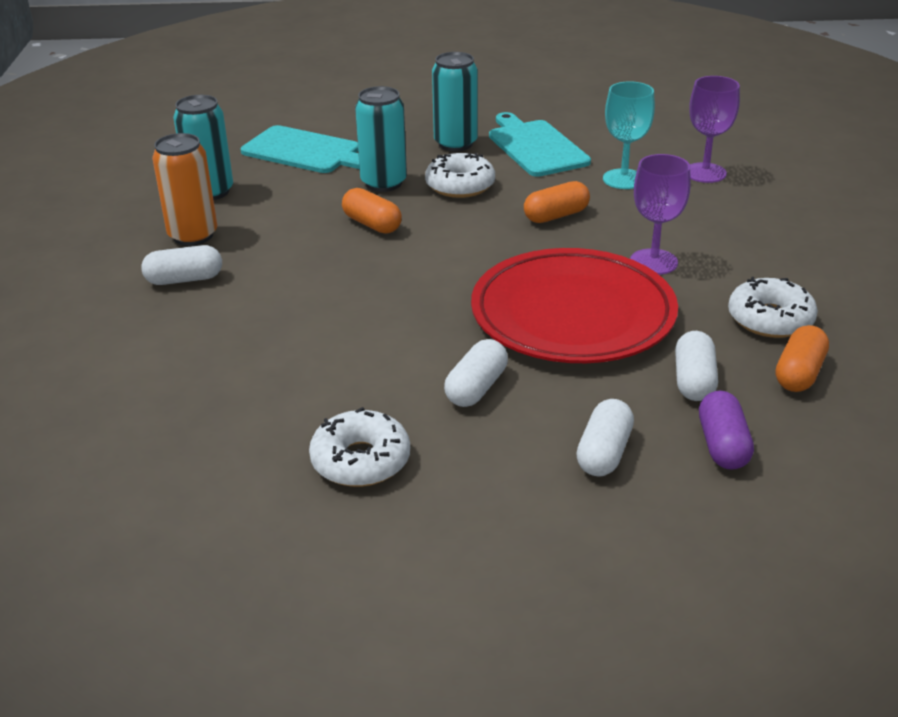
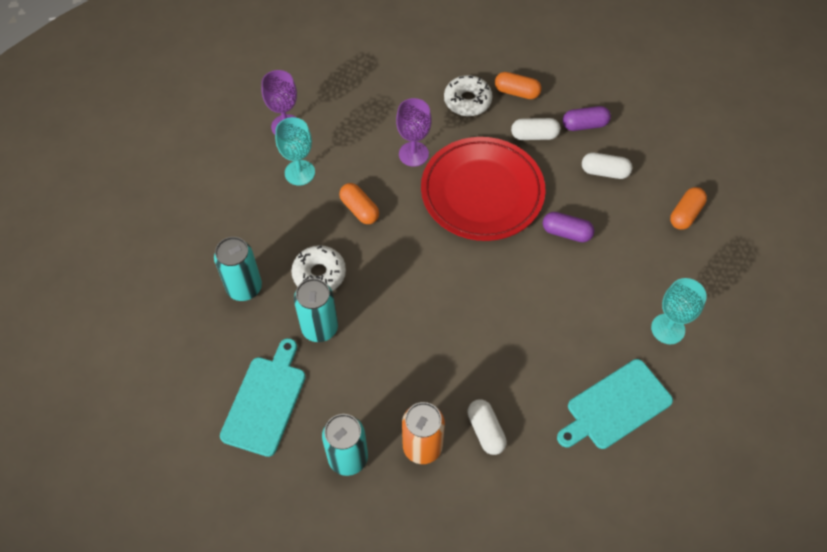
camera: 100 degrees left, 25 degrees up
white donut [309,407,410,487] -> none
orange capsule [342,188,402,234] -> orange capsule moved to [670,187,707,230]
white capsule [444,339,508,407] -> purple capsule [543,212,594,242]
turquoise cutting board [489,112,591,177] -> turquoise cutting board moved to [557,359,673,449]
none -> turquoise goblet [651,278,707,344]

